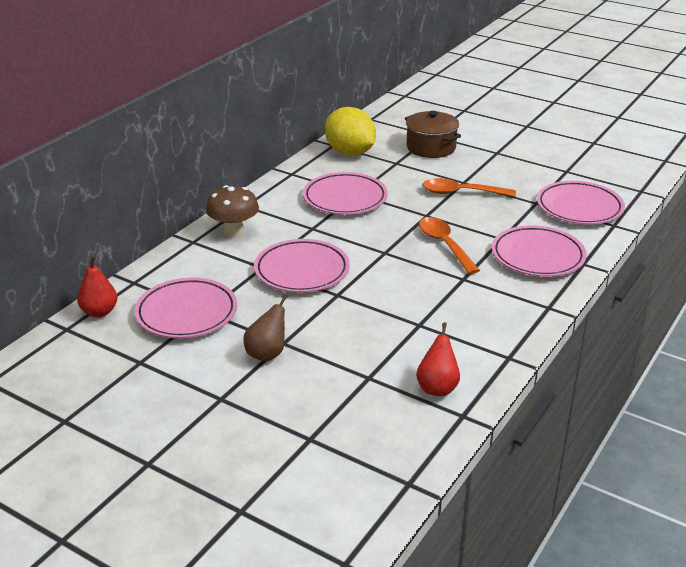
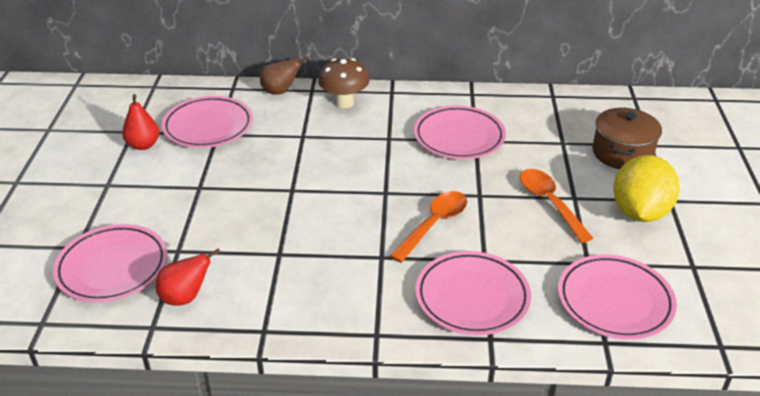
camera: 60 degrees right, 5 degrees up
red pear [77,255,117,317] -> red pear moved to [122,94,159,150]
brown pear [243,294,288,362] -> brown pear moved to [260,57,309,94]
pink plate [254,239,350,293] -> pink plate moved to [53,224,167,302]
yellow lemon [325,107,376,156] -> yellow lemon moved to [613,155,680,222]

